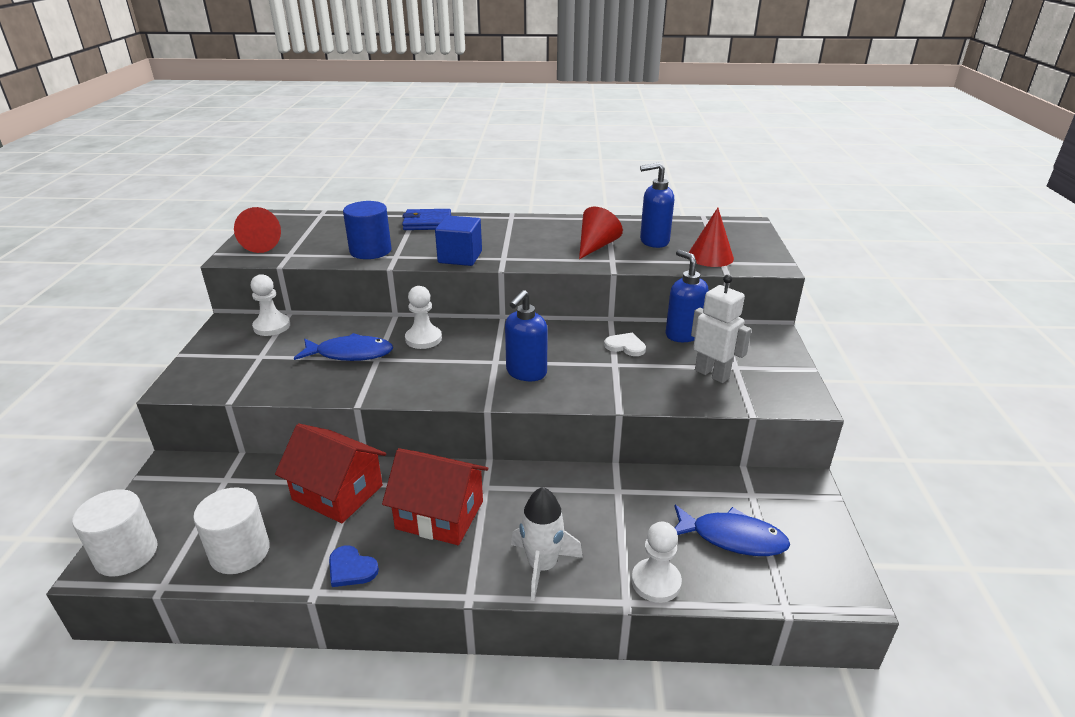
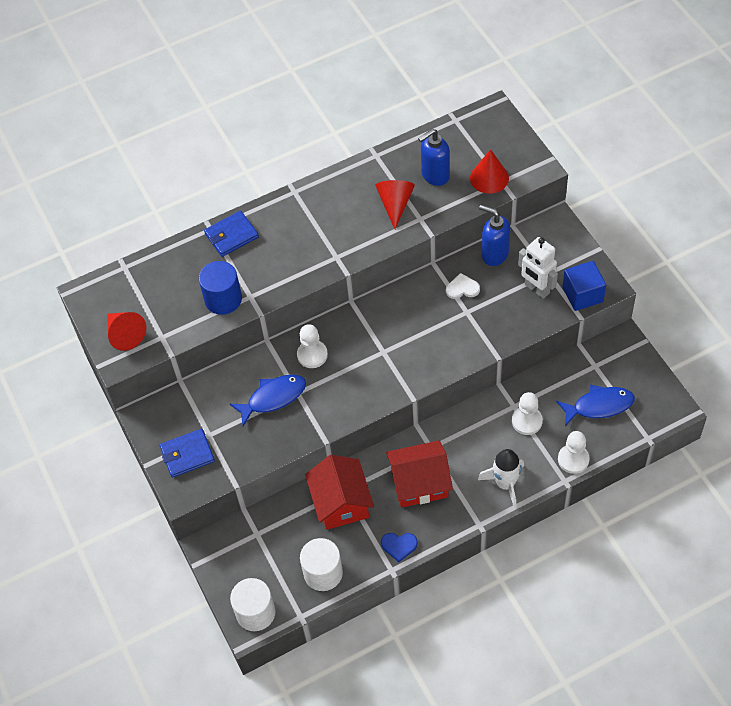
camera: 25 degrees left, 25 degrees up
white pawn [251,274,290,336] -> white pawn moved to [512,392,543,435]
red house [275,424,386,523] -> red house turned 75 degrees clockwise [305,455,374,530]
blue cube [435,215,482,266] -> blue cube moved to [562,261,606,311]
blue soap dispenser [505,290,548,381] -> none
white robot [691,275,751,383] -> white robot turned 150 degrees counterclockwise [518,237,558,299]
none -> blue wallet [160,429,215,478]

